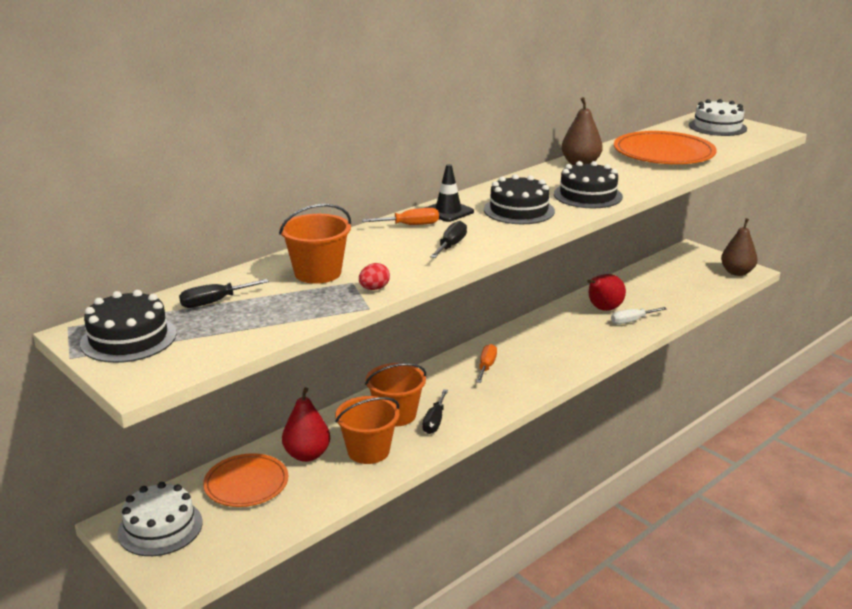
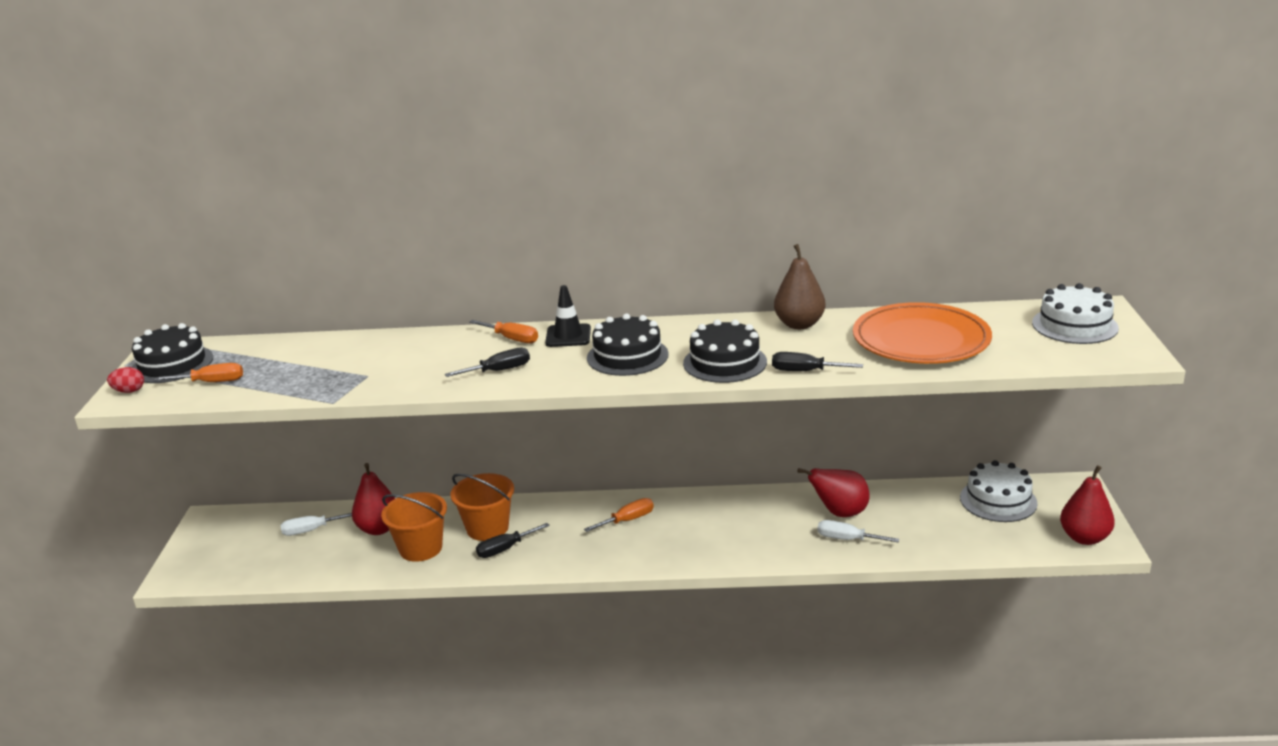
camera: 45 degrees right, 0 degrees up
white cake [117,482,203,556] -> white cake moved to [960,460,1038,522]
black screwdriver [179,279,269,308] -> black screwdriver moved to [772,352,863,371]
orange plate [203,453,288,507] -> white screwdriver [280,513,352,536]
orange bucket [279,204,351,284] -> none
red egg [359,263,390,290] -> red egg moved to [107,367,144,393]
brown pear [721,218,758,276] -> red pear [1060,465,1115,545]
none -> orange screwdriver [154,363,243,382]

